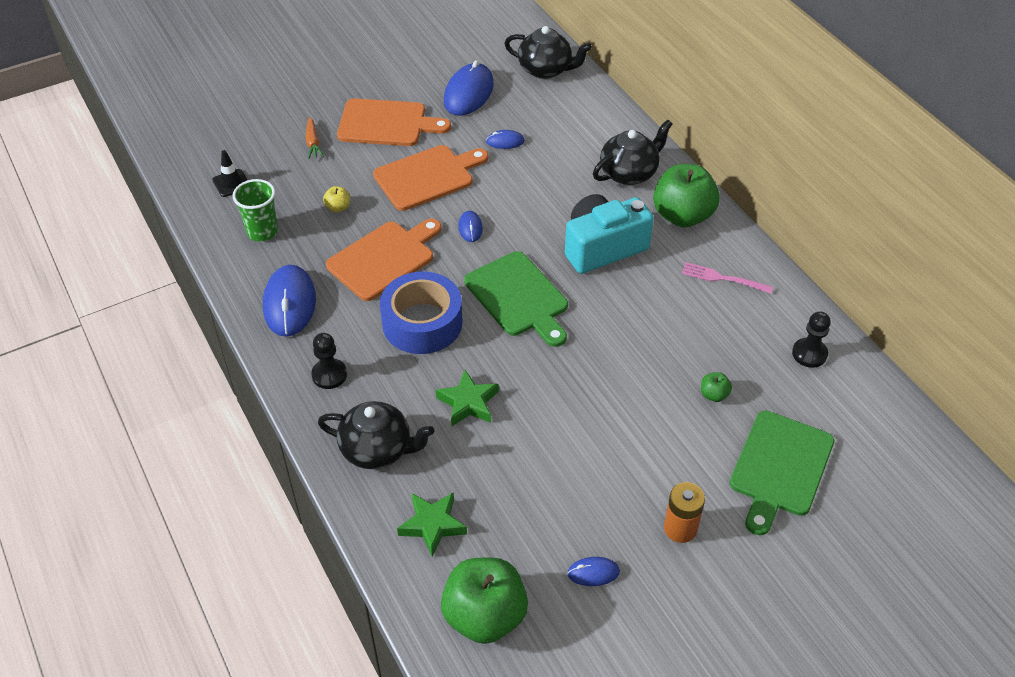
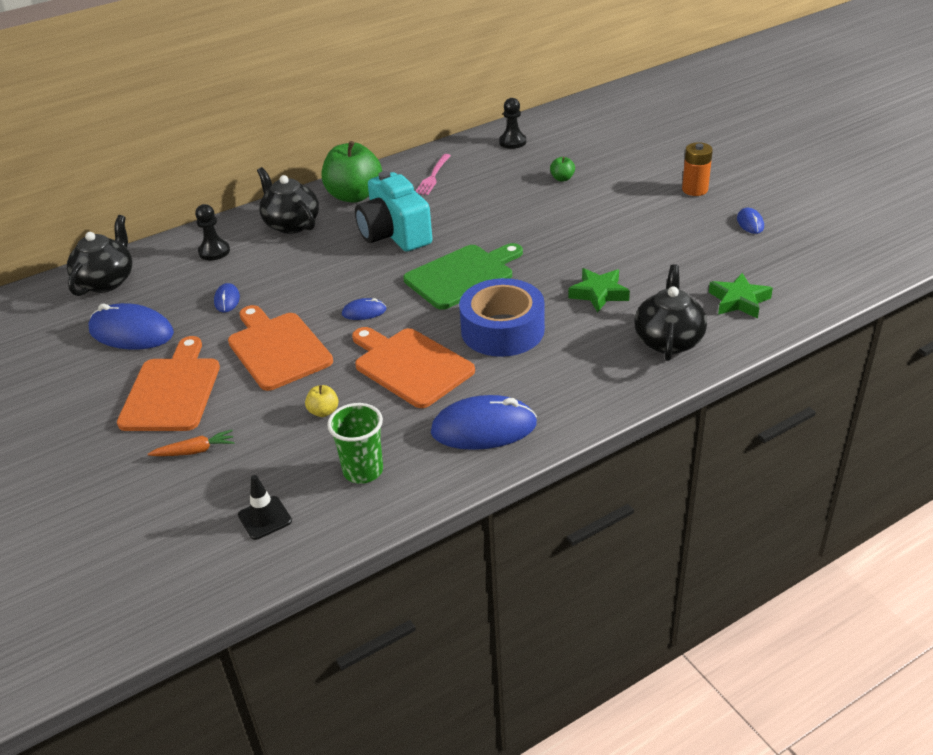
camera: 90 degrees left, 10 degrees down
black pawn [311,333,347,389] -> black pawn moved to [195,204,230,260]
green apple [441,558,528,644] -> none
green cutting board [730,411,834,535] -> none

